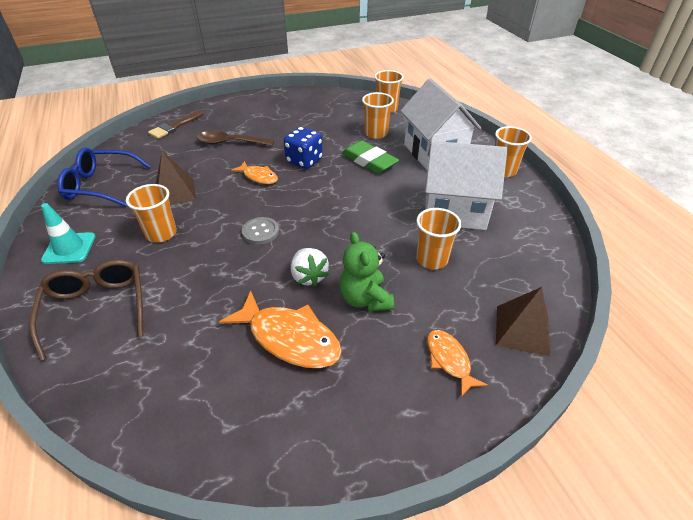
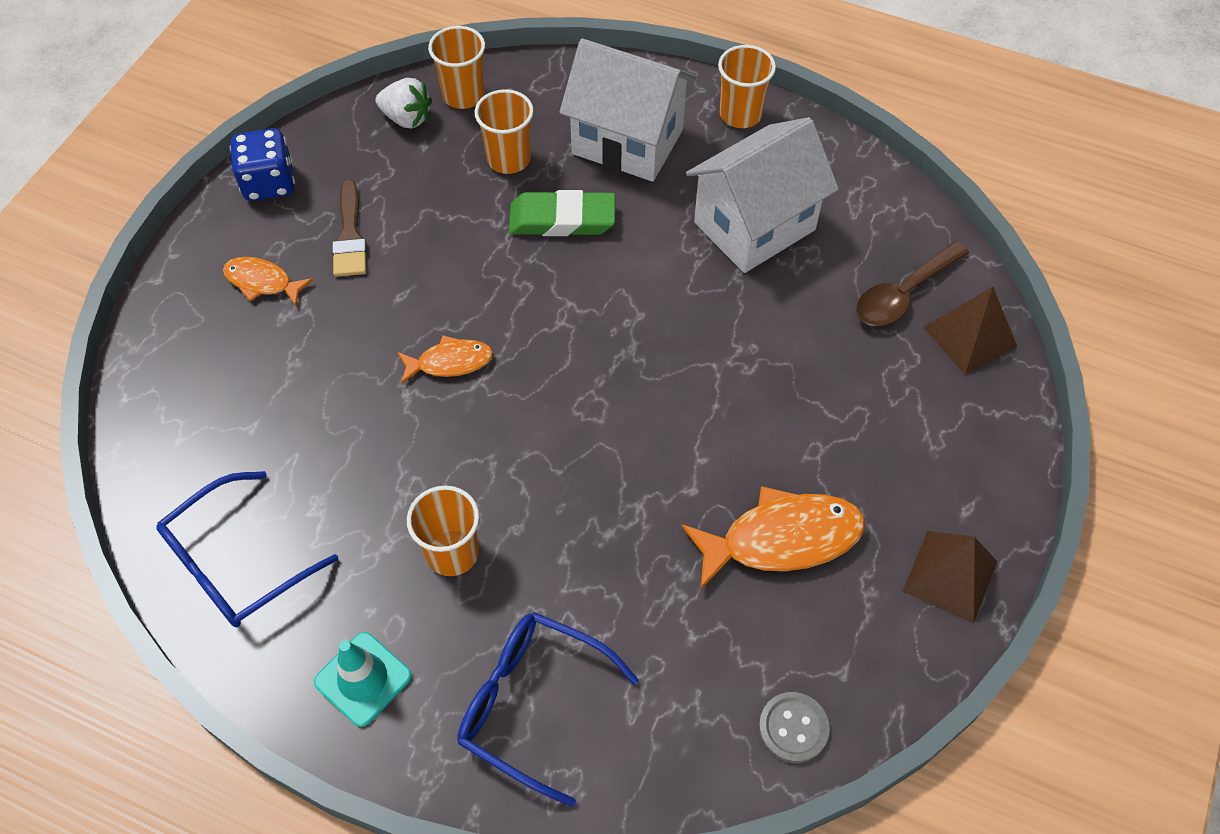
camera: 45 degrees left, 15 degrees up
brown glasses [29,259,143,361] -> blue glasses [457,612,639,807]
brown brush [148,111,203,139] -> brown brush moved to [332,180,367,277]
brown pyramid [156,151,196,205] -> brown pyramid moved to [903,531,997,623]
brown spoon [197,131,274,146] -> brown spoon moved to [856,241,969,326]
grey button [242,217,279,245] -> grey button moved to [759,692,830,763]
blue dice [284,127,323,169] -> blue dice moved to [230,128,295,201]
white strawberry [291,248,329,287] -> white strawberry moved to [375,78,432,128]
green teddy bear [339,232,394,311] -> none
orange cup [416,208,461,269] -> none
orange fish [427,330,488,397] -> orange fish moved to [223,257,313,306]

